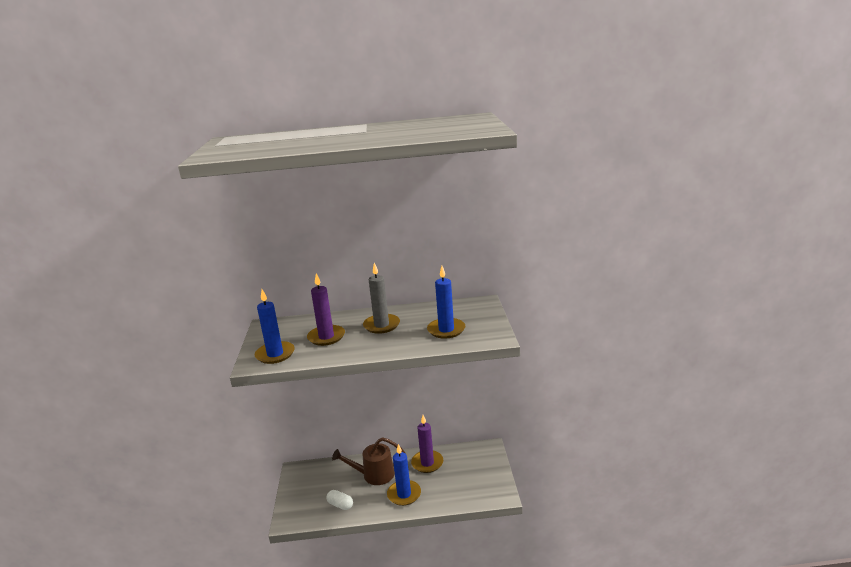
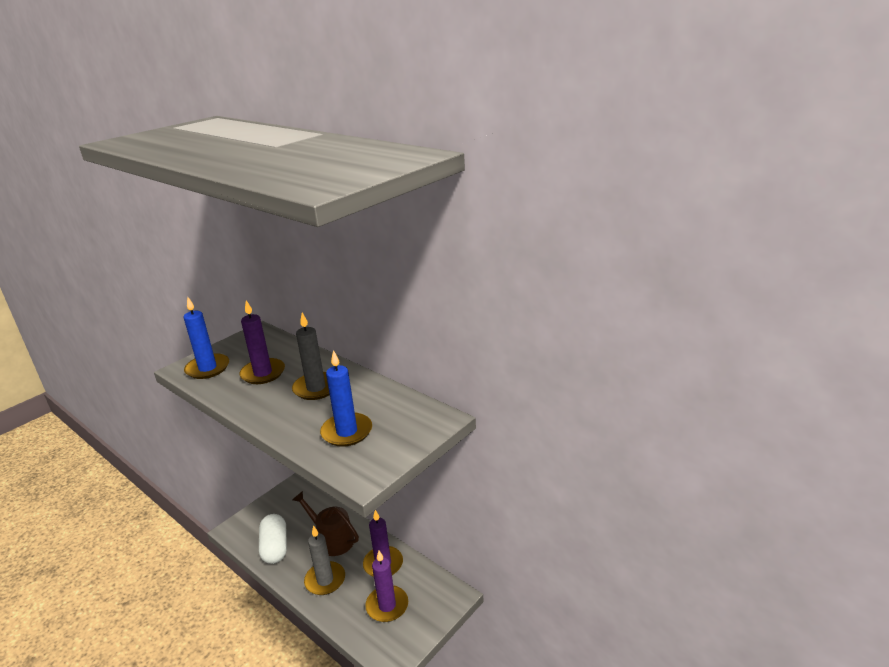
camera: 45 degrees right, 5 degrees up
white capsule [326,490,353,510] -> white capsule [259,514,287,564], size x1.70
blue candle [387,444,421,506] -> grey candle [304,526,345,595]
none -> purple candle [365,551,408,622]

